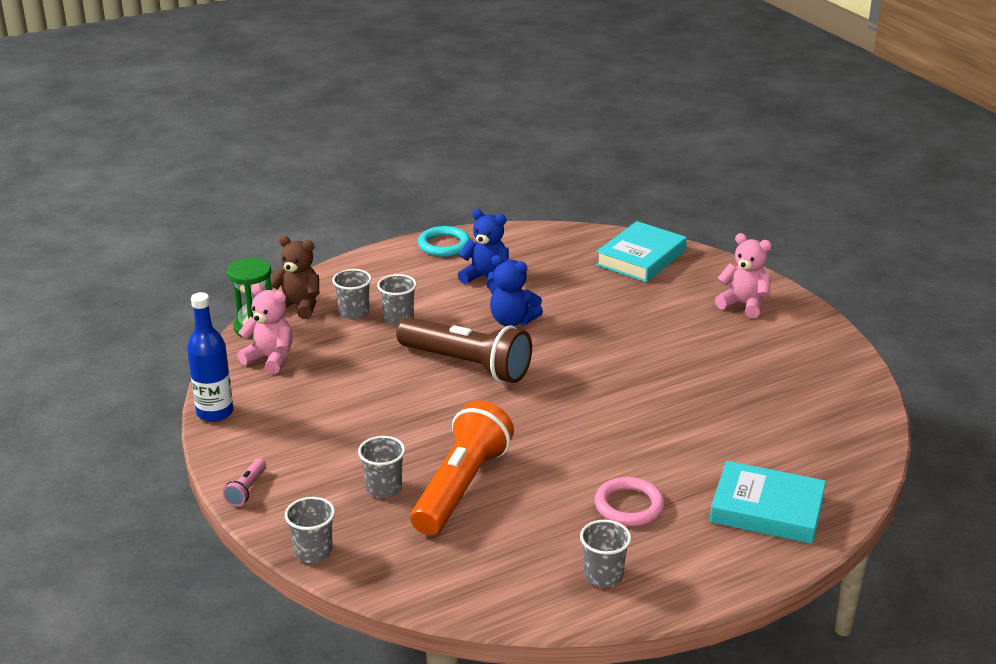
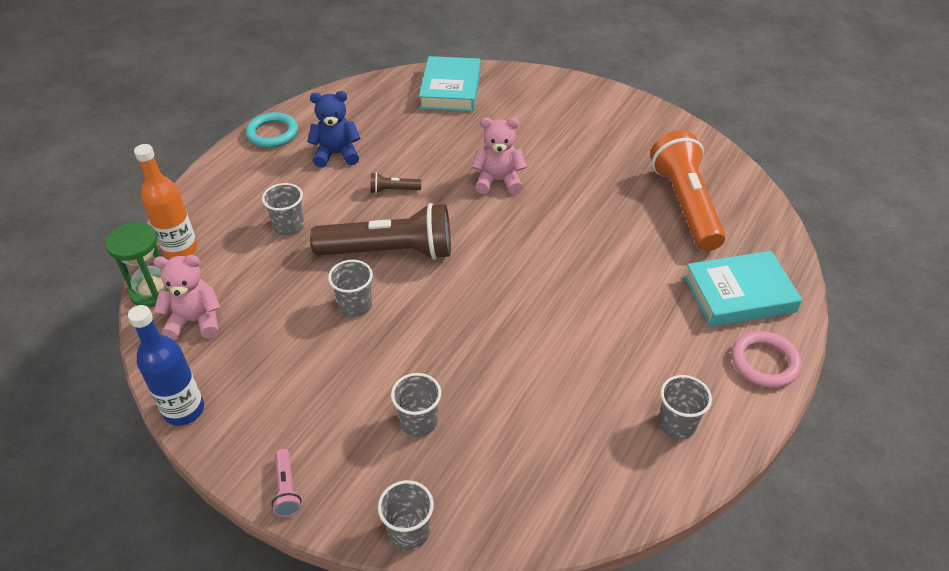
camera: 30 degrees left, 15 degrees up
brown teddy bear [270,236,319,319] -> orange bottle [134,144,198,259]
grey cup [332,269,372,320] -> grey cup moved to [328,260,373,317]
orange flashlight [410,400,514,535] -> orange flashlight moved to [650,131,726,251]
blue teddy bear [489,255,543,326] -> brown flashlight [370,172,421,194]
pink ring [594,477,665,526] -> pink ring moved to [732,331,802,388]
pink teddy bear [715,233,772,318] -> pink teddy bear moved to [472,118,527,194]

